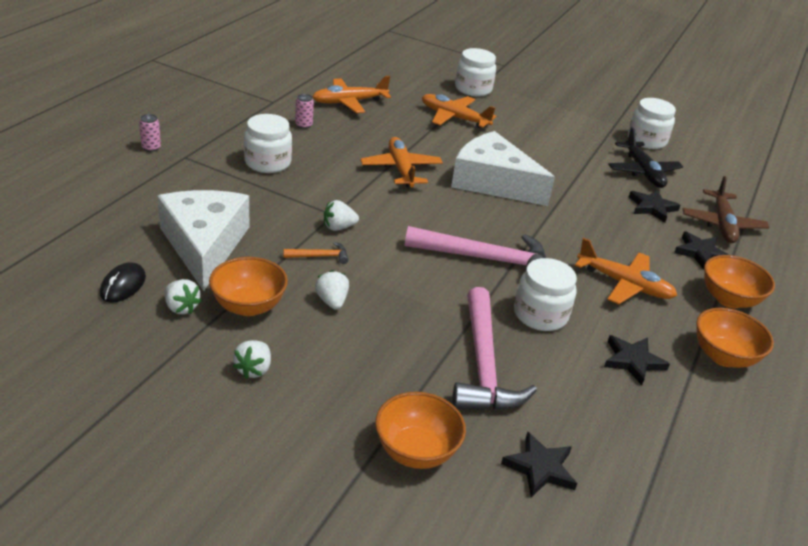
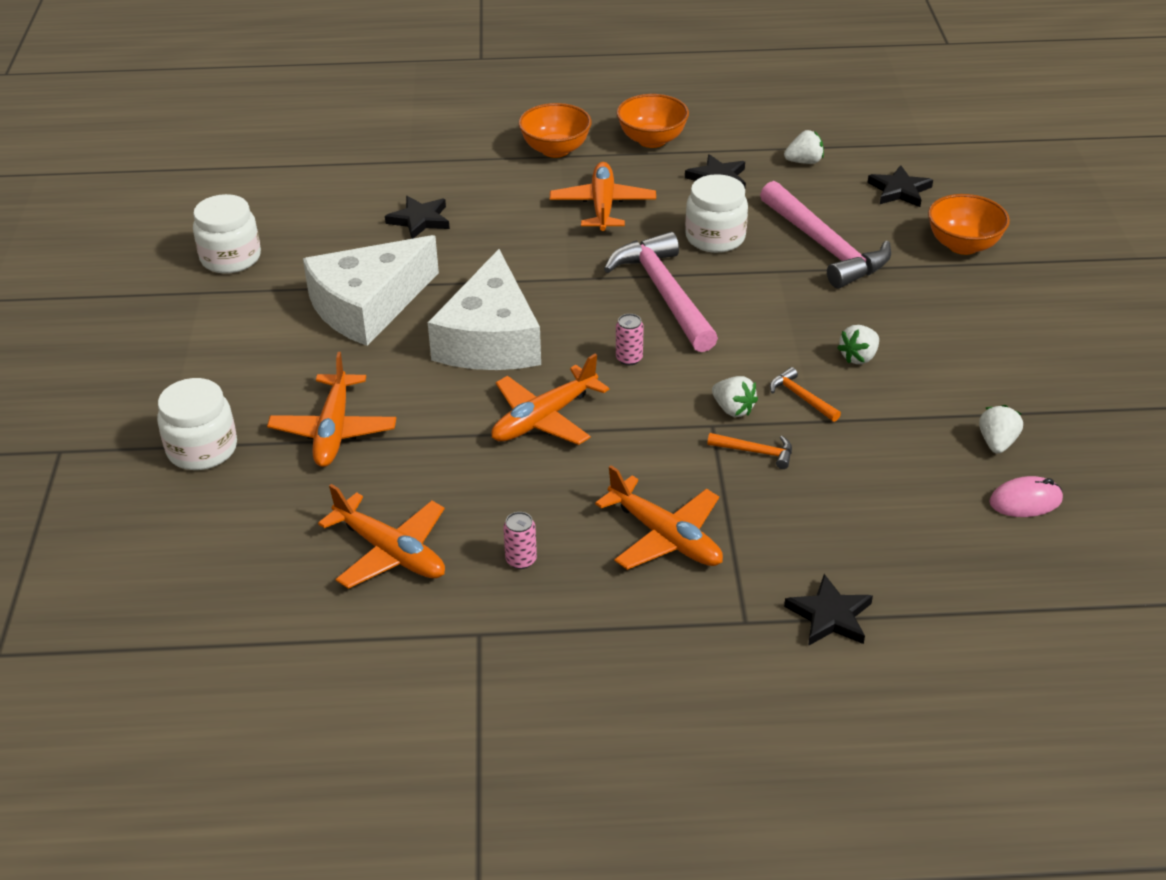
camera: 115 degrees left, 5 degrees up
black mouse [100,262,146,303] -> pink mouse [989,476,1063,517]
pink can [139,114,161,152] -> pink can moved to [616,314,644,365]
white cheese [157,190,249,291] -> white cheese moved to [303,235,439,346]
orange bowl [209,257,288,316] -> none
white strawberry [233,340,271,379] -> white strawberry moved to [784,130,824,164]
white jar [244,114,292,173] -> orange plane [595,465,723,570]
pink hammer [453,287,537,410] -> pink hammer turned 90 degrees clockwise [760,181,891,288]
black plane [608,127,683,188] -> none
black star [674,231,729,270] -> black star moved to [784,574,873,646]
brown plane [682,176,769,243] -> none
none -> orange hammer [707,433,792,469]

